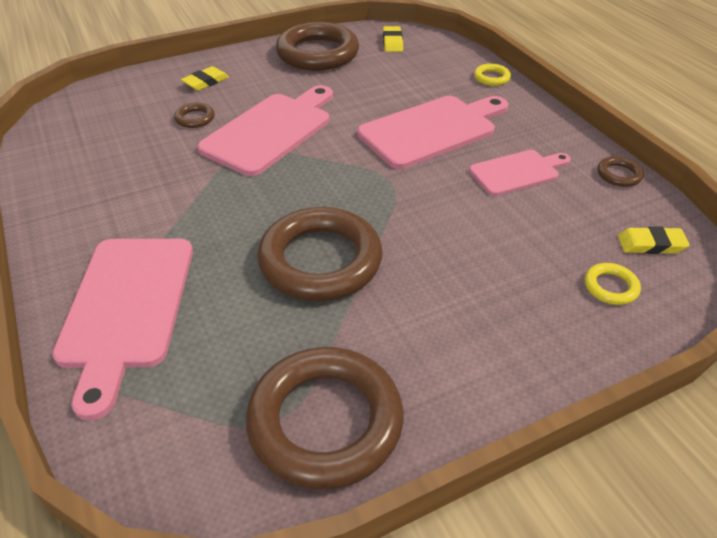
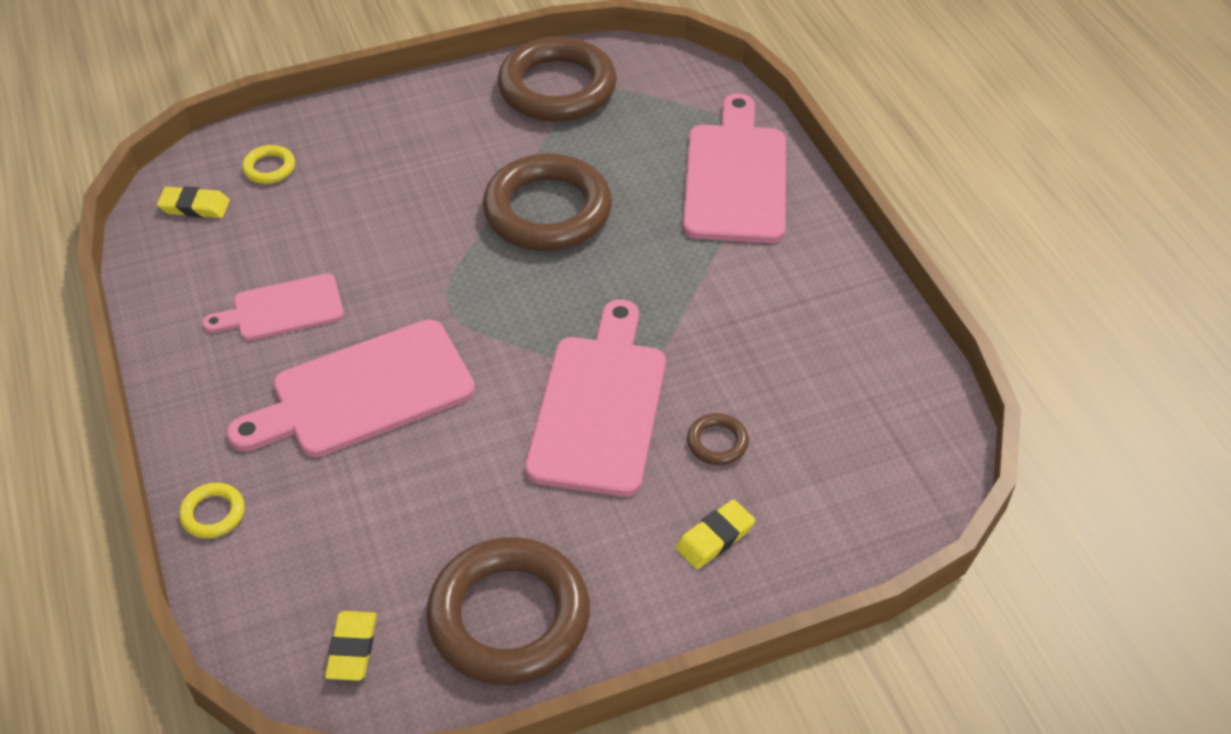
camera: 175 degrees left, 5 degrees up
pink cutting board [197,85,333,176] -> pink cutting board turned 150 degrees clockwise [525,300,666,497]
brown ring [597,156,644,187] -> none

